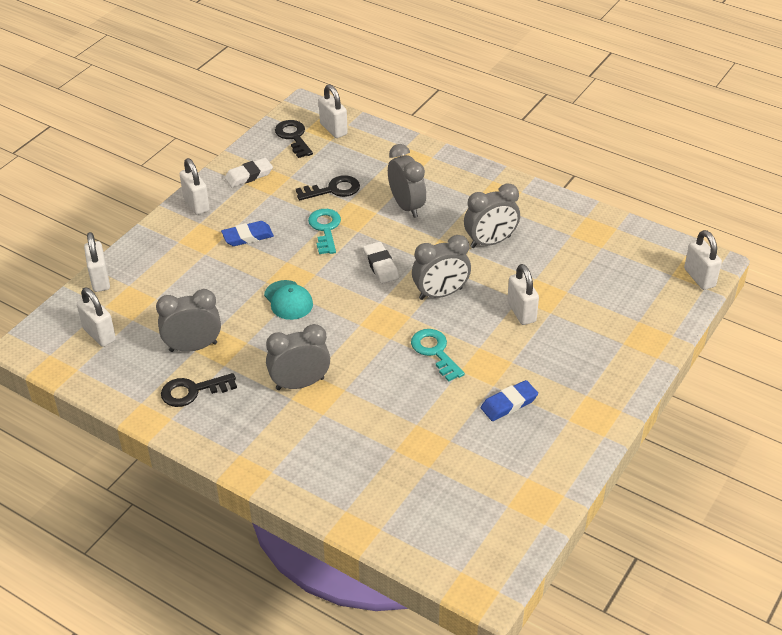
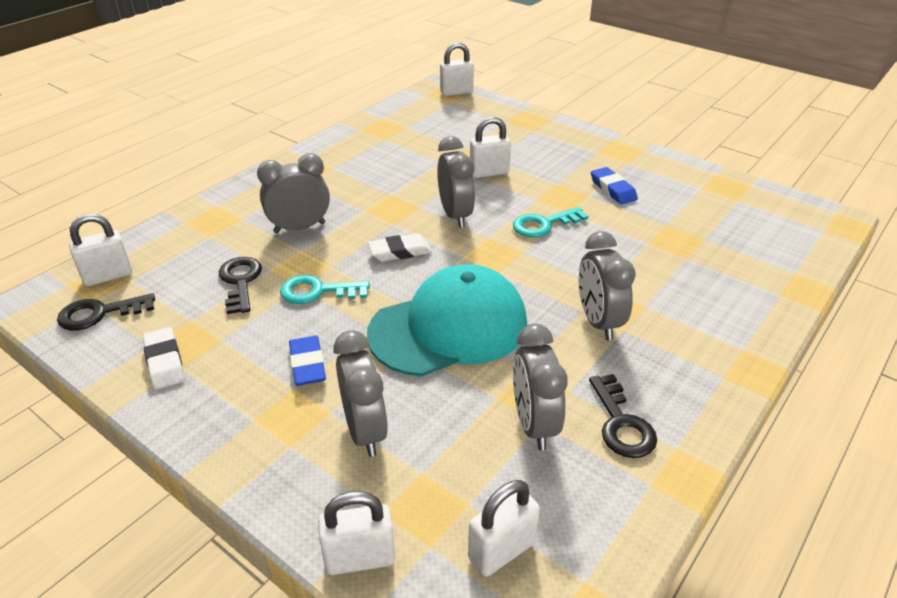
camera: 85 degrees left, 5 degrees down
white padlock [180,158,210,215] -> none
turquoise cap [264,280,313,320] -> turquoise cap [367,264,527,376], size x2.16
grey clock [464,183,520,248] -> grey clock moved to [333,330,388,457]

